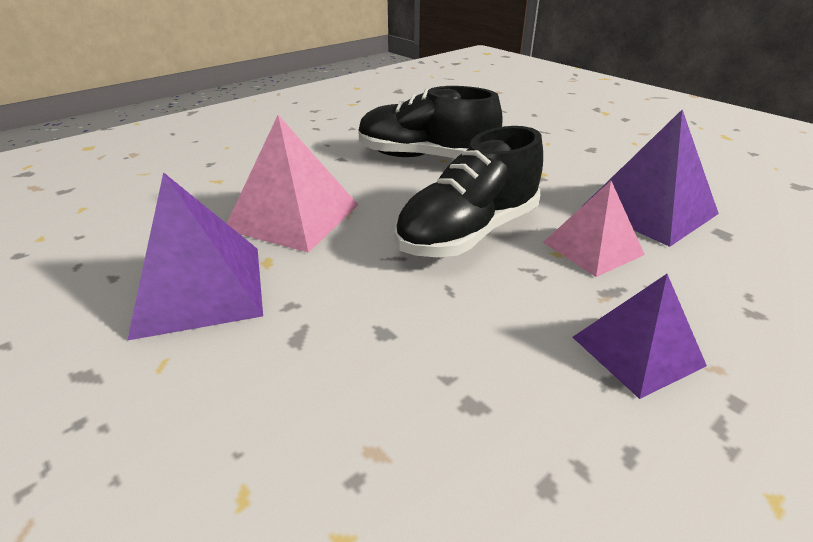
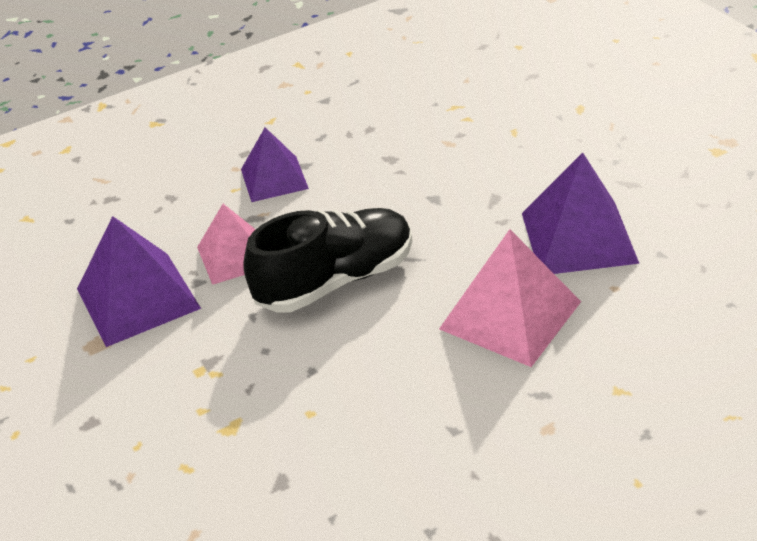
camera: 165 degrees left, 5 degrees up
black shoe [359,86,503,158] -> none

